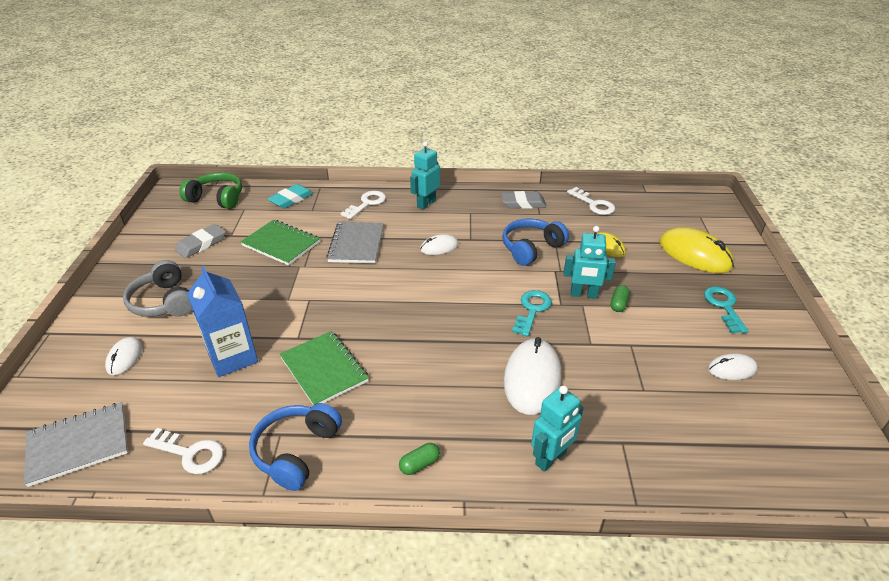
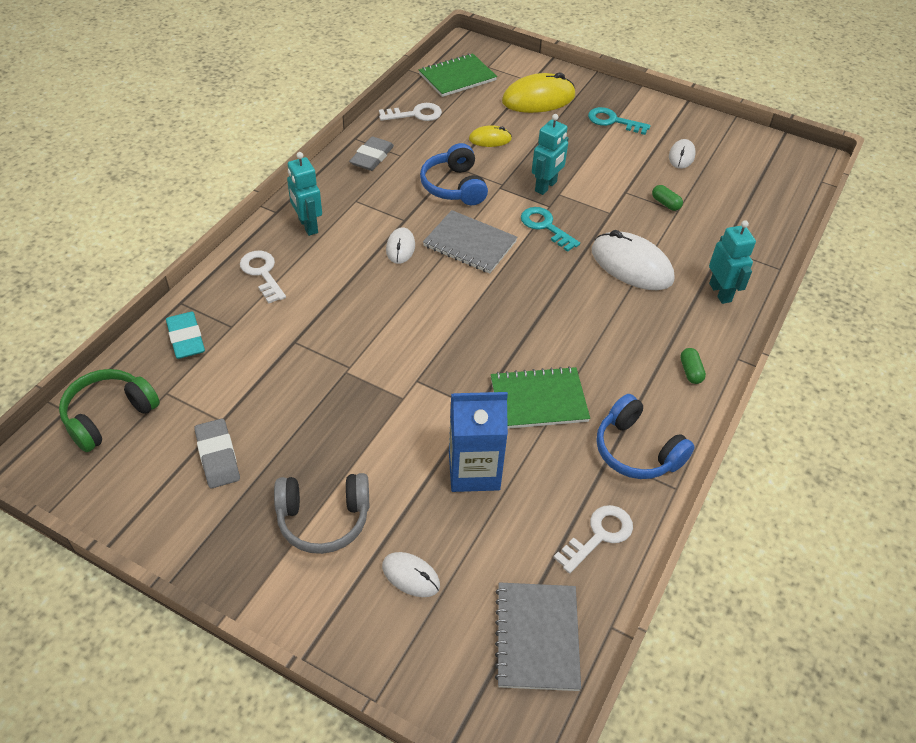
camera: 65 degrees left, 10 degrees up
green notebook [241,220,320,265] -> green notebook moved to [419,53,497,97]
grey notebook [326,222,384,263] -> grey notebook moved to [423,210,518,274]
green capsule [611,285,630,312] -> green capsule moved to [652,185,683,211]

